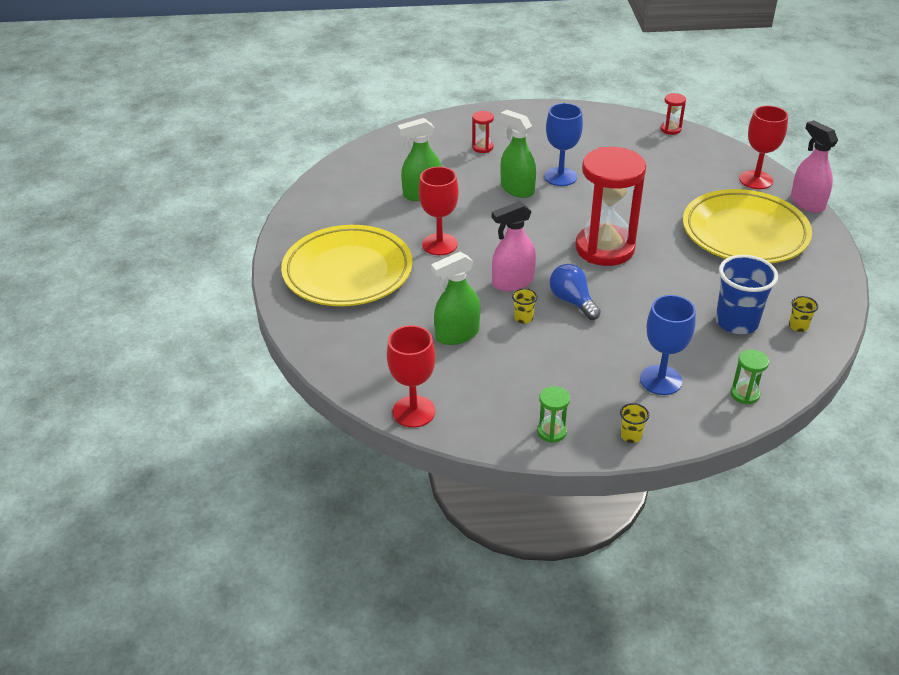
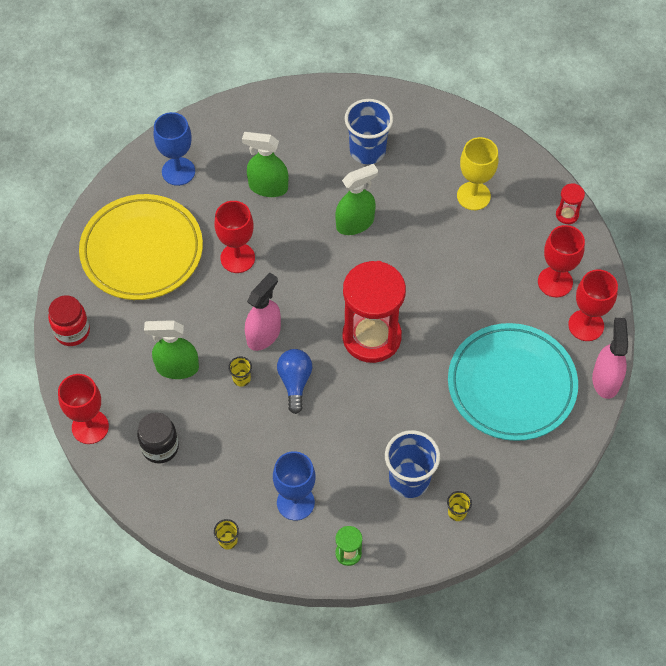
camera: 30 degrees right, 20 degrees up
red hourglass [472,111,494,153] -> blue cup [345,99,393,164]
pink spray bottle [492,201,536,291] -> pink spray bottle turned 120 degrees clockwise [245,273,281,351]
green spray bottle [500,110,536,198] -> green spray bottle turned 75 degrees clockwise [336,164,378,235]
green hourglass [537,386,570,443] -> none
blue goblet [544,103,583,186] -> blue goblet moved to [154,112,195,186]
yellow plate [683,189,812,263] -> turquoise plate [448,323,578,441]
none -> red jar [48,296,90,346]
none -> black jar [137,412,179,464]
none -> yellow goblet [457,137,498,210]
none -> red goblet [538,225,585,297]

